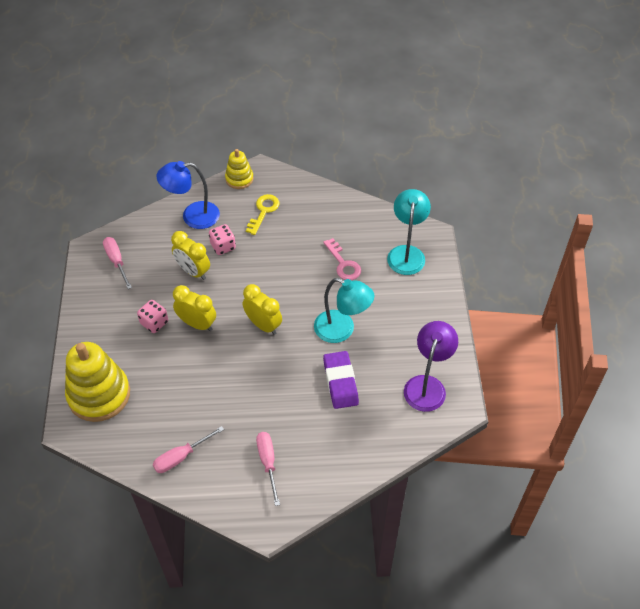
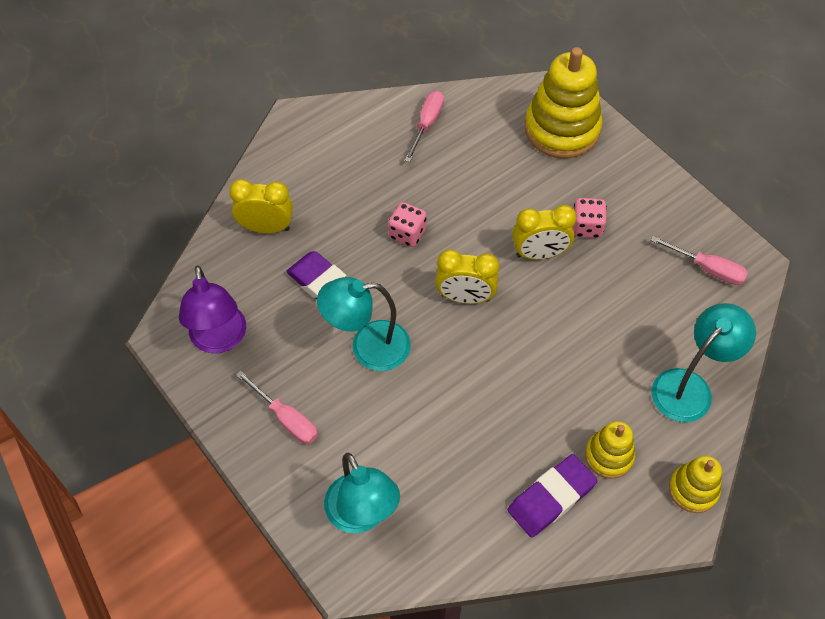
camera: 145 degrees right, 5 degrees up
blue lamp [156,161,220,229] -> turquoise lamp [652,303,756,422]
yellow clock [171,231,210,280] -> yellow clock moved to [229,179,293,234]
pink dice [209,224,236,255] -> pink dice moved to [388,202,427,247]
yellow key [246,194,279,235] -> yellow stacking toy [585,421,635,479]
pink screwdriver [256,432,280,506] -> pink screwdriver moved to [236,371,318,444]
pink key [323,238,361,280] -> none
none -> purple eraser [508,454,598,537]

